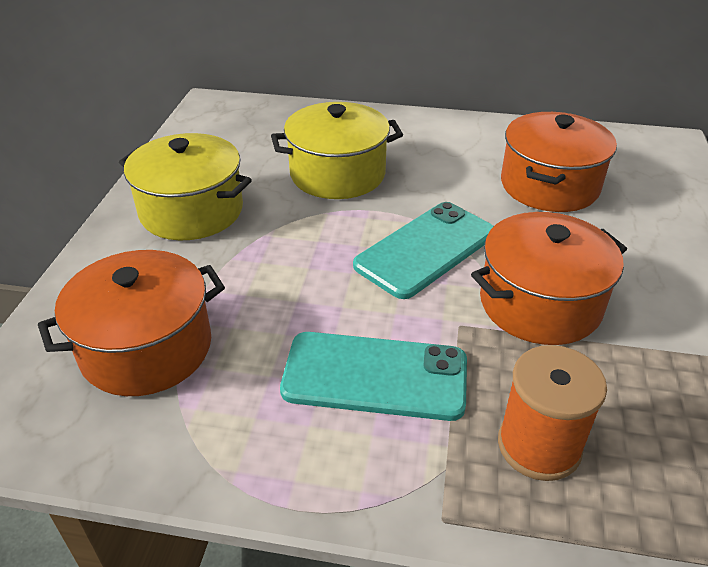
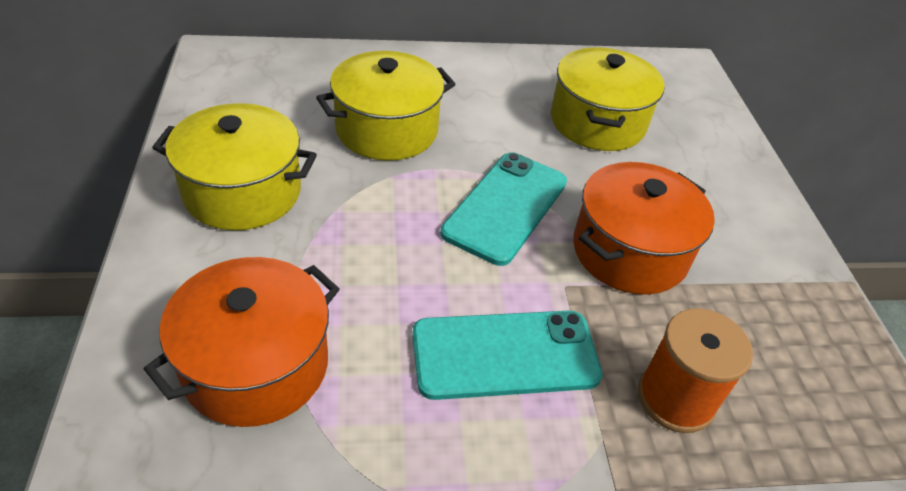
camera: 20 degrees left, 5 degrees up
orange pot [501,112,617,212] -> yellow pot [551,47,665,151]

